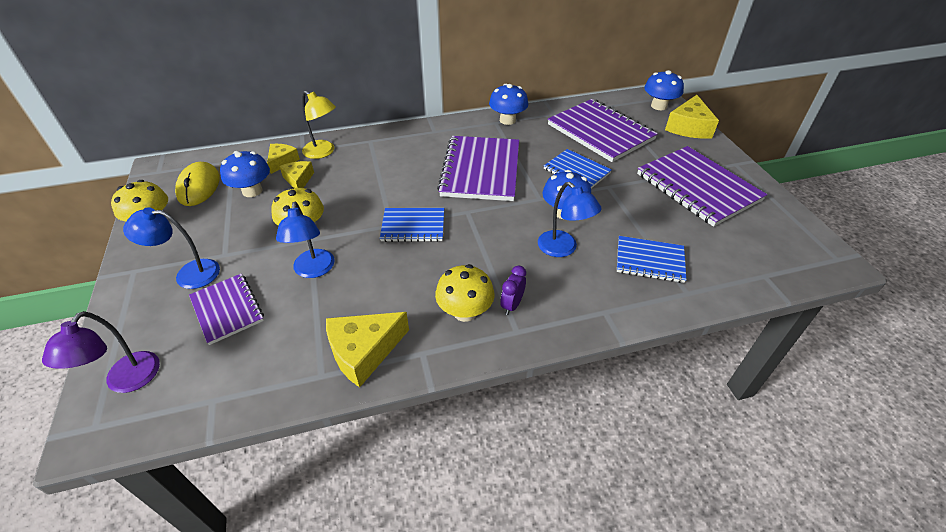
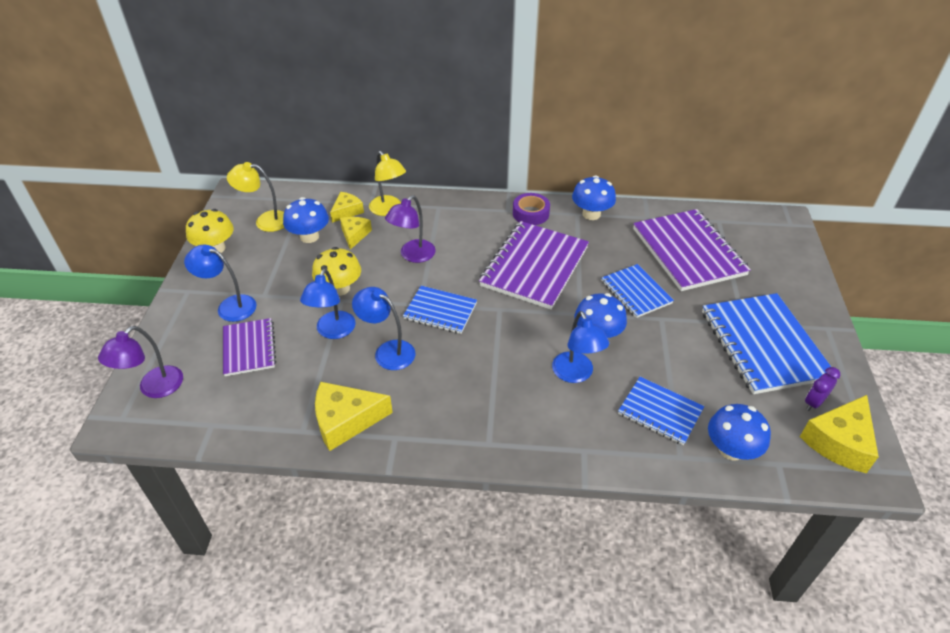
camera: 20 degrees right, 0 degrees up
yellow mouse [175,162,220,206] -> yellow lamp [227,162,284,232]
yellow mushroom [435,264,495,322] -> none
purple clock [500,265,526,315] -> purple clock moved to [805,367,840,411]
purple notebook [637,146,767,227] -> blue notebook [702,293,831,394]
blue mushroom [644,70,684,110] -> blue mushroom moved to [708,404,771,461]
yellow cheese [665,95,719,139] -> yellow cheese moved to [800,395,879,473]
none -> blue lamp [352,287,415,370]
none -> purple lamp [385,195,435,263]
none -> purple tape [513,193,550,225]

